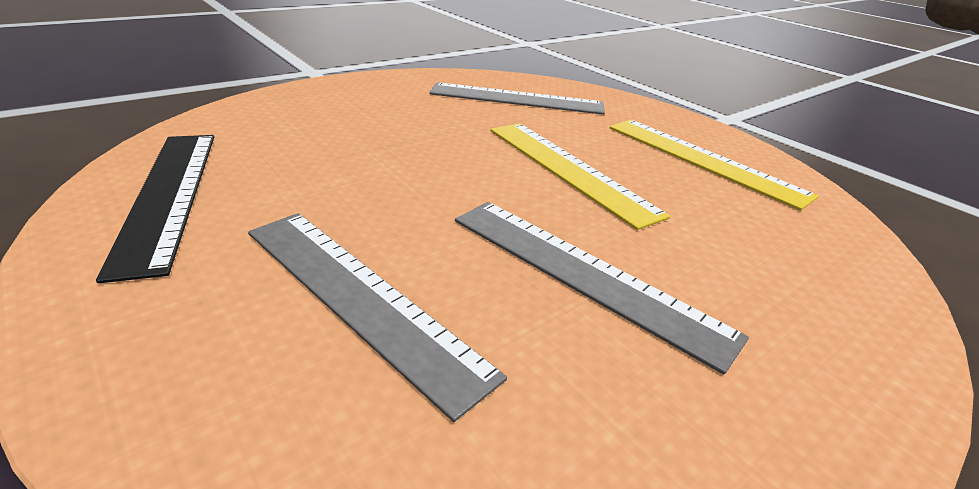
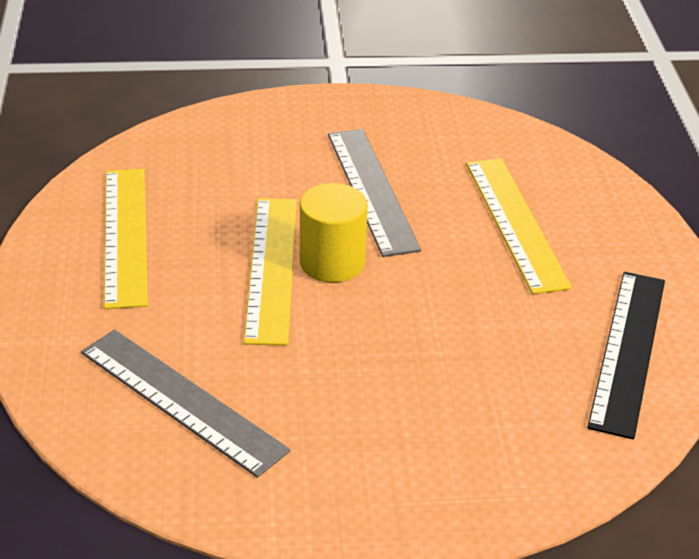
camera: 145 degrees left, 5 degrees up
grey ruler [248,213,507,422] -> yellow ruler [466,158,572,294]
none -> yellow cylinder [300,183,368,282]

